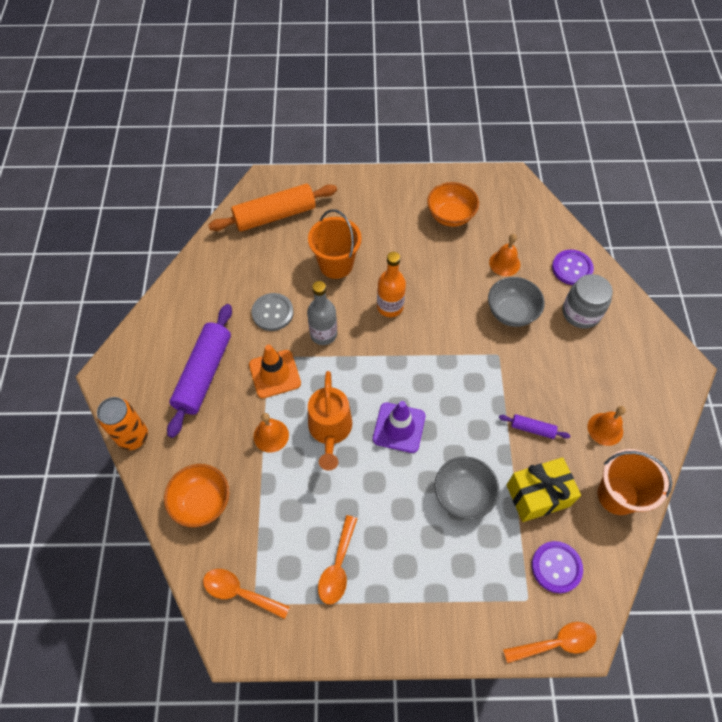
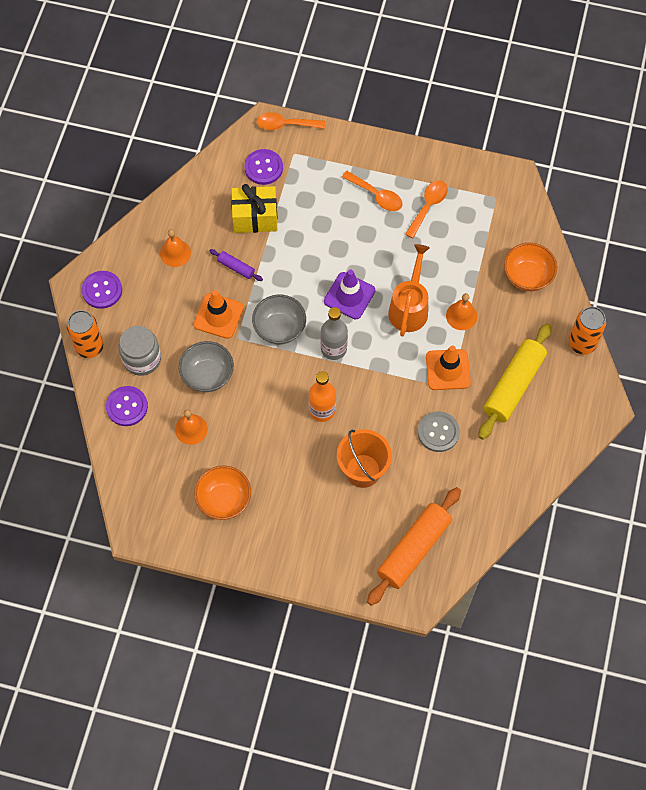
camera: 165 degrees left, 5 degrees up
purple rolling pin [167,304,232,438] -> yellow rolling pin [478,323,551,440]
orange spoon [203,569,290,619] -> orange spoon moved to [342,171,402,211]
orange rolling pin [208,184,337,232] -> orange rolling pin turned 45 degrees counterclockwise [367,487,461,606]
grey bottle [307,281,337,345] -> grey bottle moved to [321,307,348,360]
grey bowl [434,456,499,519] -> grey bowl moved to [252,295,306,345]
orange bucket [597,449,672,515] -> none
none -> orange can [67,310,104,358]
none -> purple button [82,271,122,309]
none -> orange traffic cone [194,290,244,339]

